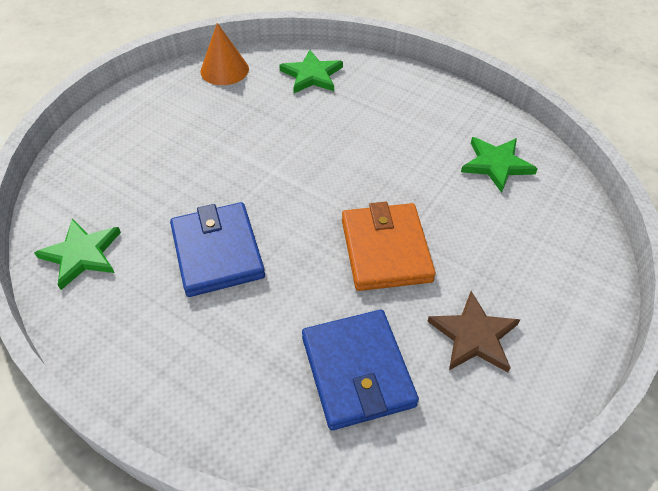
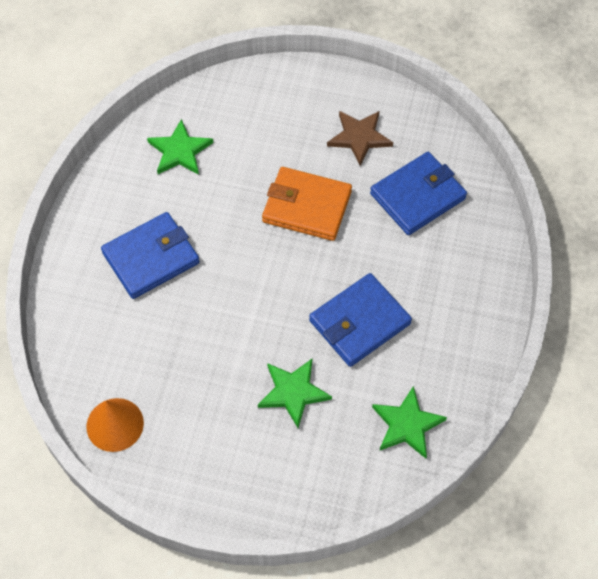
camera: 110 degrees left, 10 degrees up
green star [279,50,343,93] -> green star moved to [258,359,332,428]
orange wallet [342,202,436,291] -> orange wallet turned 45 degrees clockwise [262,167,352,241]
none -> blue wallet [101,212,200,299]

